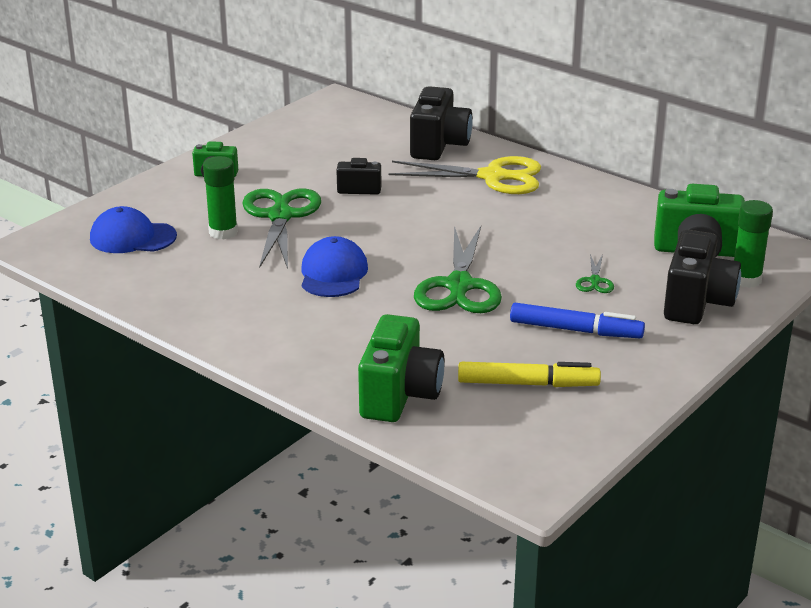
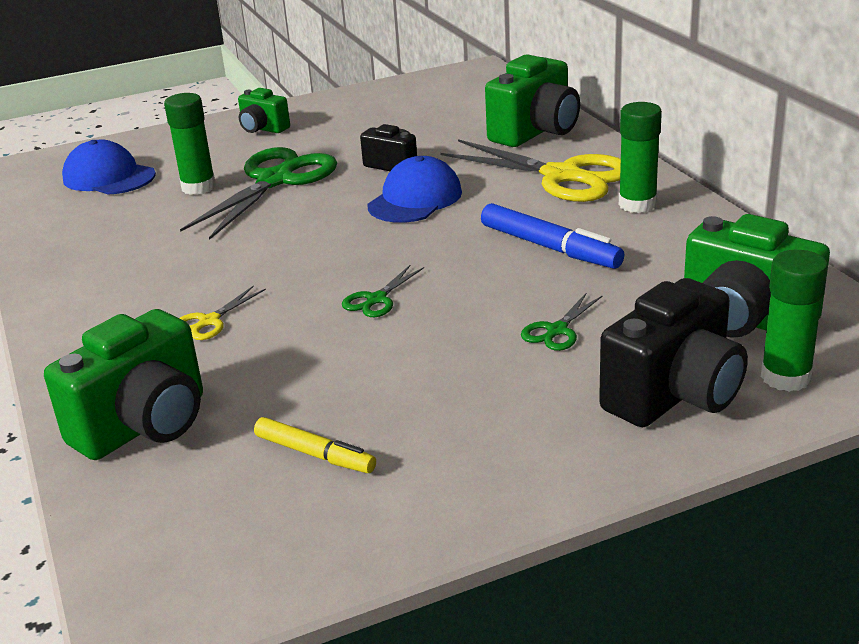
camera: 30 degrees right, 0 degrees up
blue cap [301,236,368,297] -> blue cap moved to [367,156,462,223]
black camera [410,86,472,160] -> green camera [485,54,580,147]
green scissors [414,226,502,313] -> green scissors [342,265,424,317], size x0.44
yellow marker [458,362,601,387] -> yellow marker [254,417,376,473], size x0.65
blue marker [510,303,645,338] -> blue marker moved to [481,203,624,269]
none -> yellow scissors [180,285,266,340]
none -> green glue stick [619,102,662,213]

